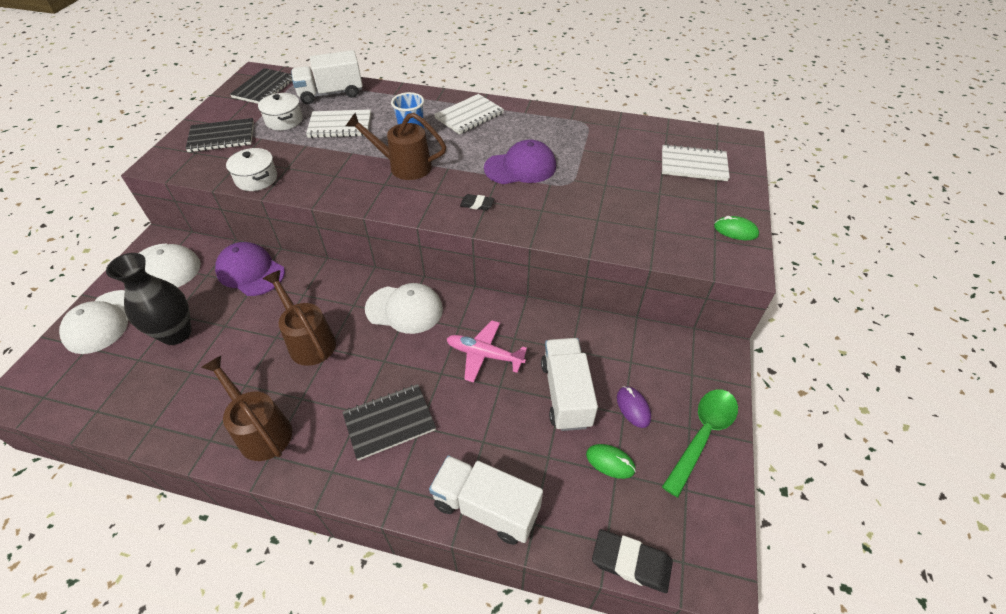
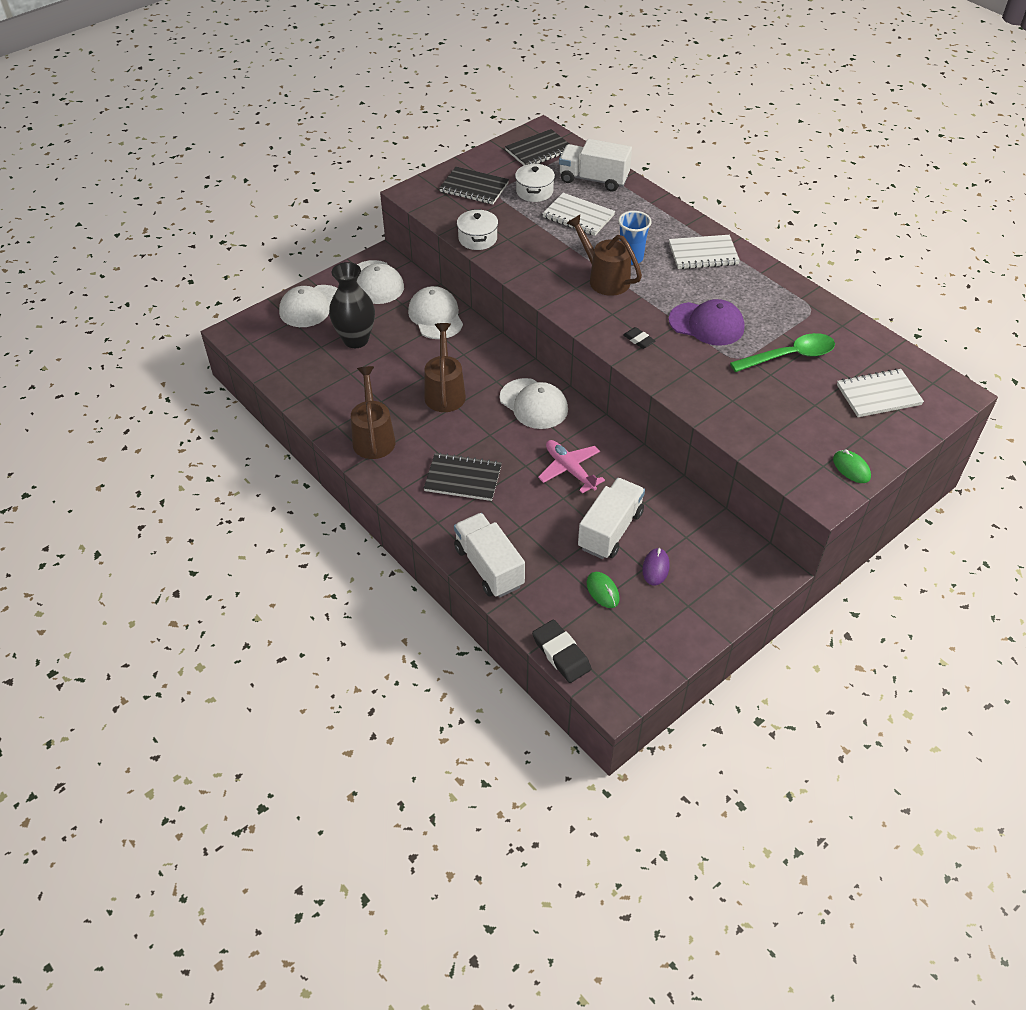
camera: 35 degrees right, 0 degrees up
purple cap [215,242,285,296] -> white cap [408,286,463,339]
white notebook [662,144,730,181] -> white notebook turned 60 degrees counterclockwise [837,368,924,417]
green spoon [662,389,738,497] -> green spoon moved to [730,333,835,372]

